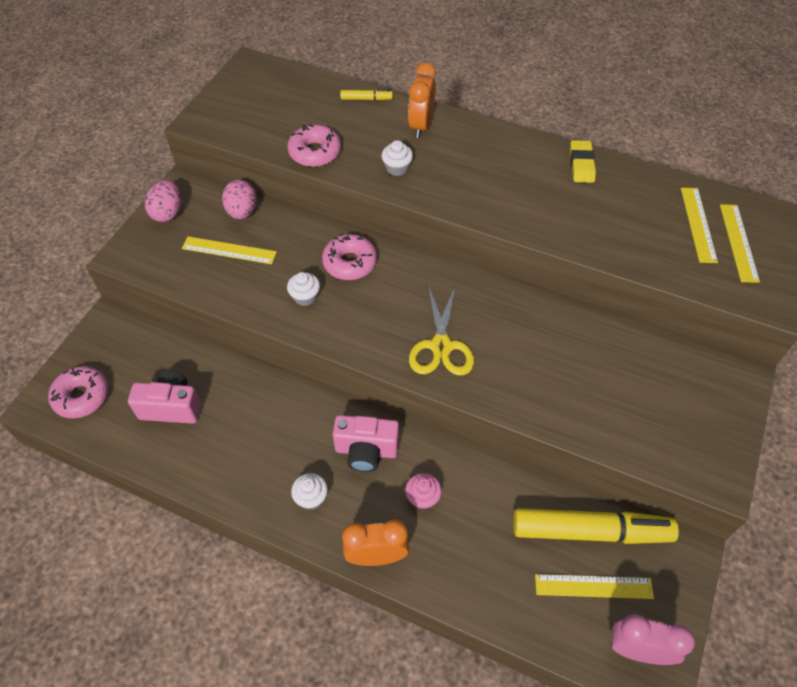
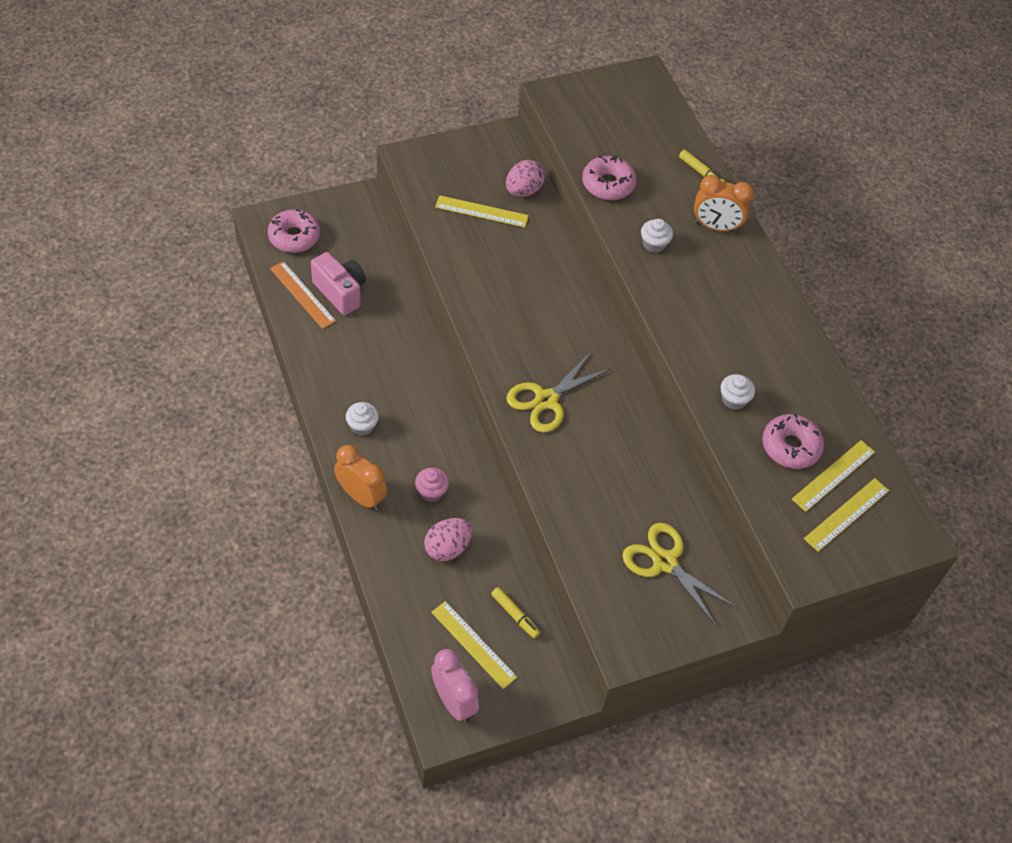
camera: 40 degrees right, 0 degrees up
pink egg [145,180,181,222] -> pink egg moved to [424,518,473,561]
yellow ruler [182,236,277,264] -> yellow ruler turned 45 degrees counterclockwise [435,195,529,227]
white cupcake [287,272,320,306] -> white cupcake moved to [721,374,755,410]
pink donut [322,234,377,280] -> pink donut moved to [762,414,824,469]
pink camera [333,415,399,472] -> none
orange clock [408,63,436,138] -> orange clock turned 135 degrees counterclockwise [694,175,754,232]
yellow marker [513,508,679,544] -> yellow marker [491,587,540,639], size x0.42
yellow eraser [570,140,596,183] -> none
none -> orange ruler [270,261,336,329]
none -> yellow scissors [622,523,737,626]

